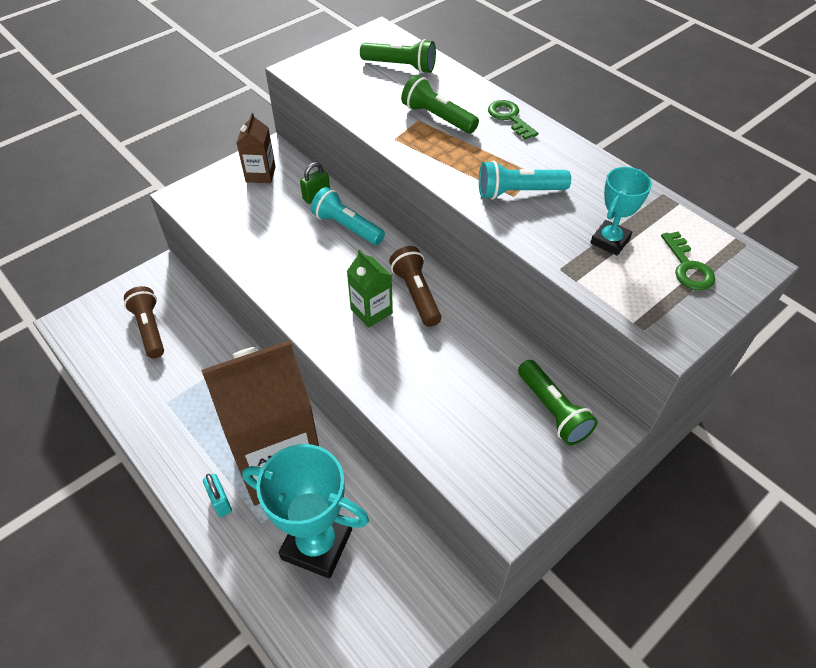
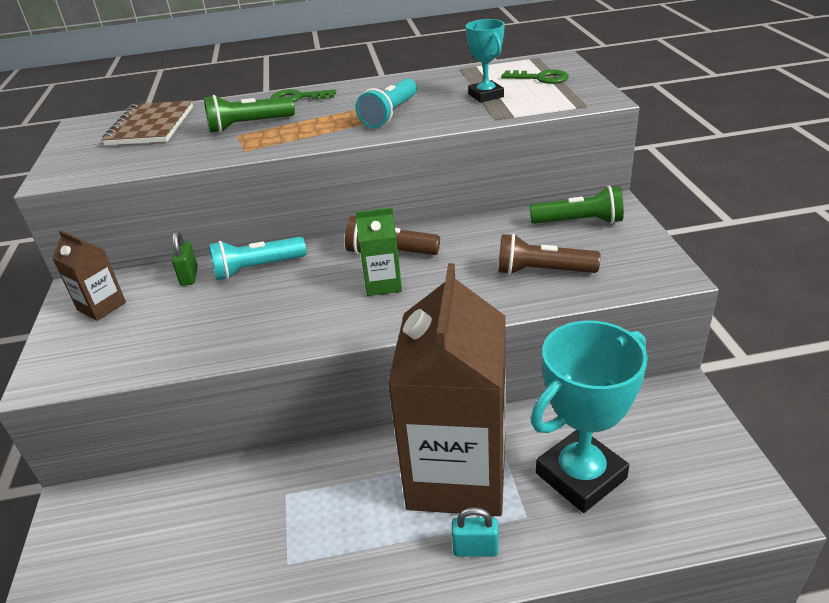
camera: 55 degrees left, 15 degrees down
brown flashlight [124,286,164,358] -> brown flashlight moved to [498,233,601,275]
green flashlight [360,39,436,73] -> brown notebook [101,100,193,145]

